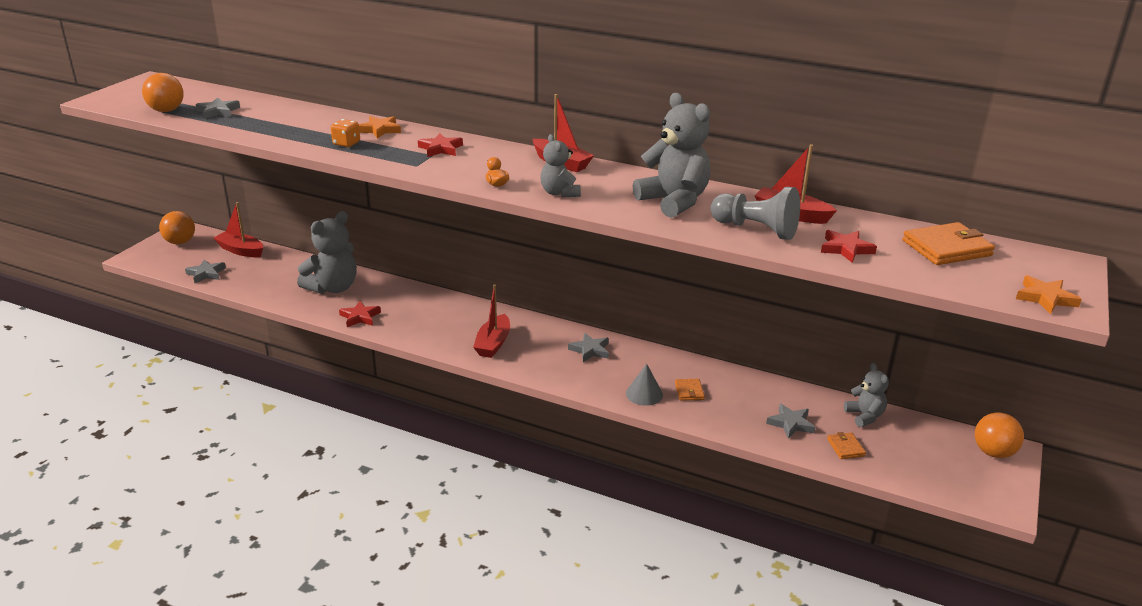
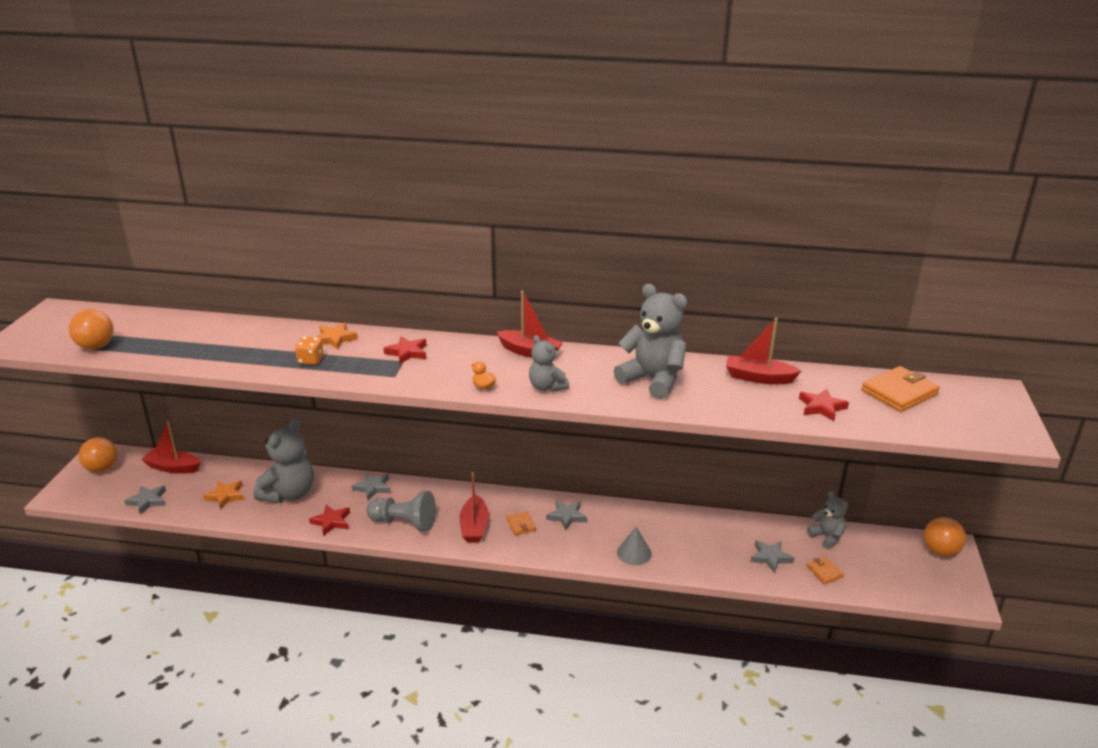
camera: 15 degrees left, 0 degrees up
grey star [196,97,240,119] -> grey star moved to [352,472,391,500]
orange wallet [675,379,705,401] -> orange wallet moved to [506,511,536,535]
grey pawn [711,187,800,240] -> grey pawn moved to [367,491,436,532]
orange star [1016,275,1082,314] -> orange star moved to [203,481,244,509]

